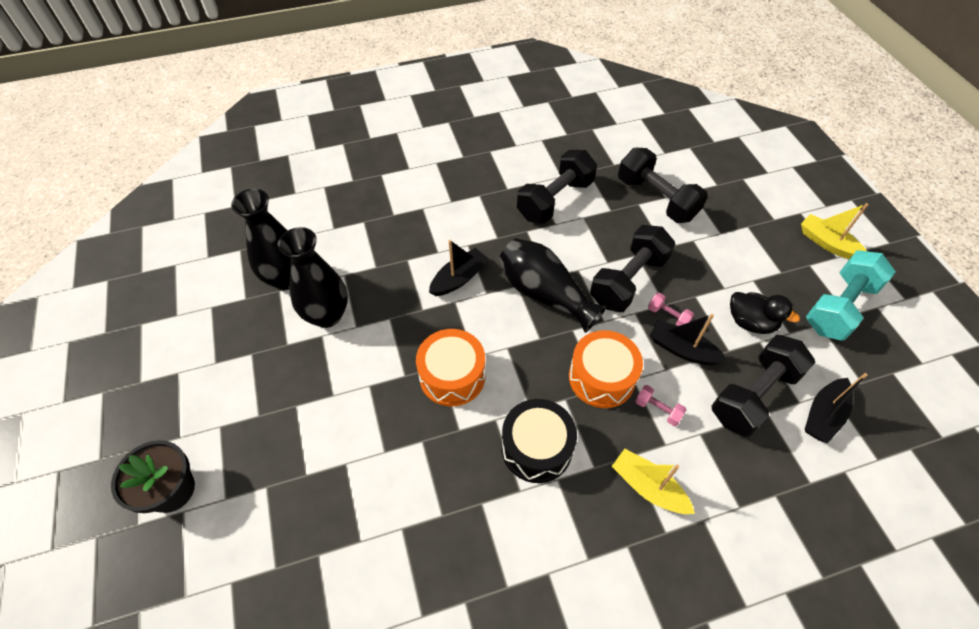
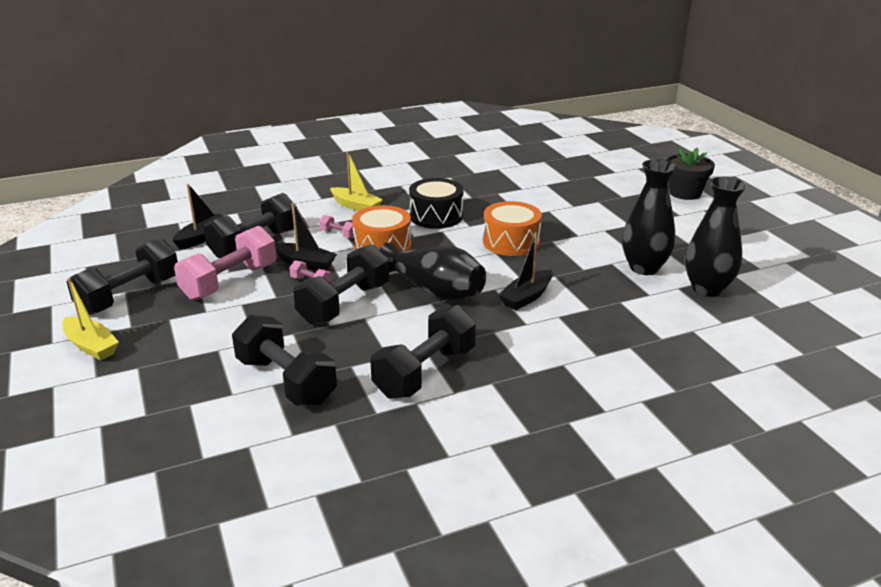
camera: 175 degrees right, 25 degrees down
black duck [730,292,800,334] -> pink dumbbell [174,226,277,300]
turquoise dumbbell [806,250,896,340] -> black dumbbell [67,238,178,316]

